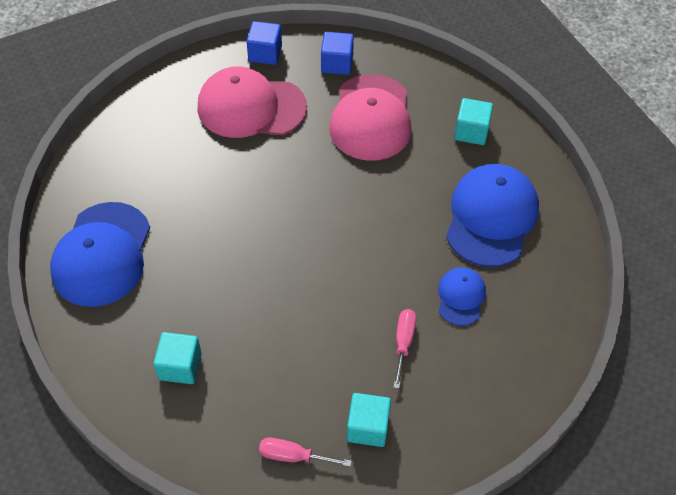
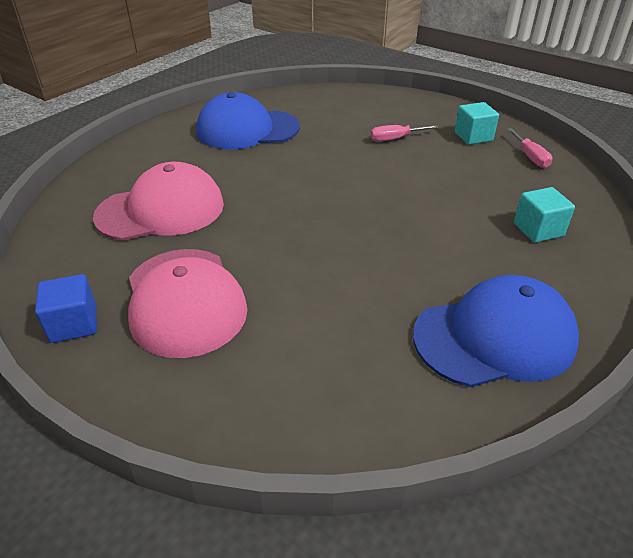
camera: 115 degrees left, 15 degrees down
blue cube [321,32,354,75] -> none
blue cap [438,267,486,326] -> none
turquoise cube [454,98,493,145] -> none

